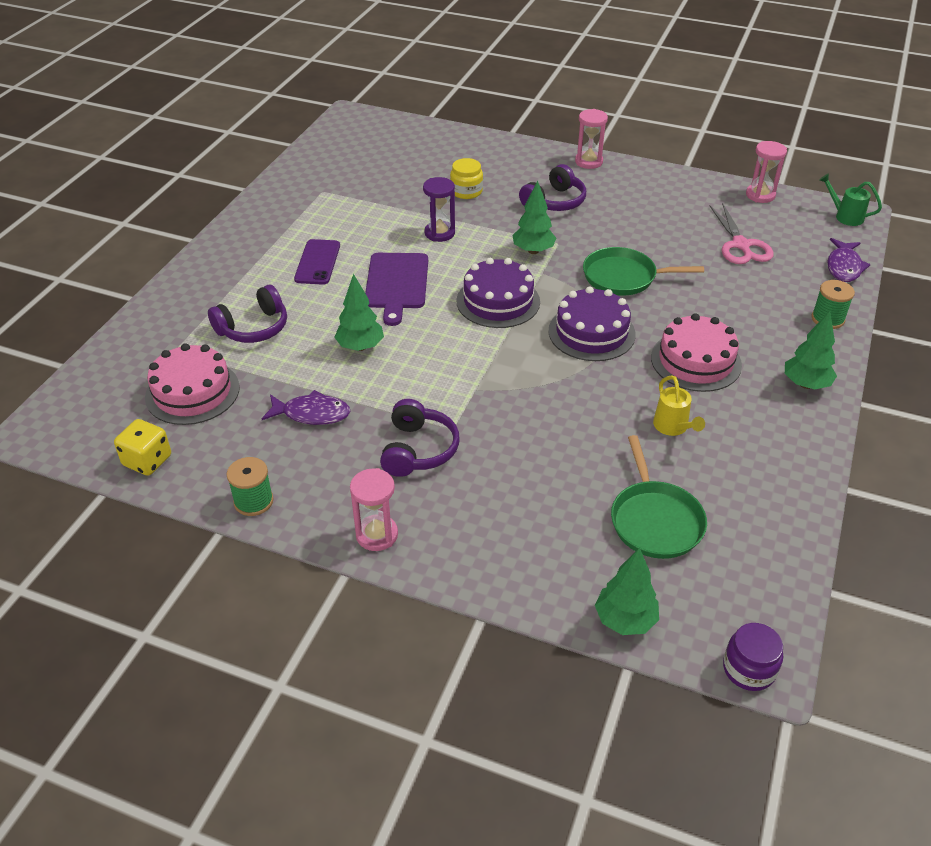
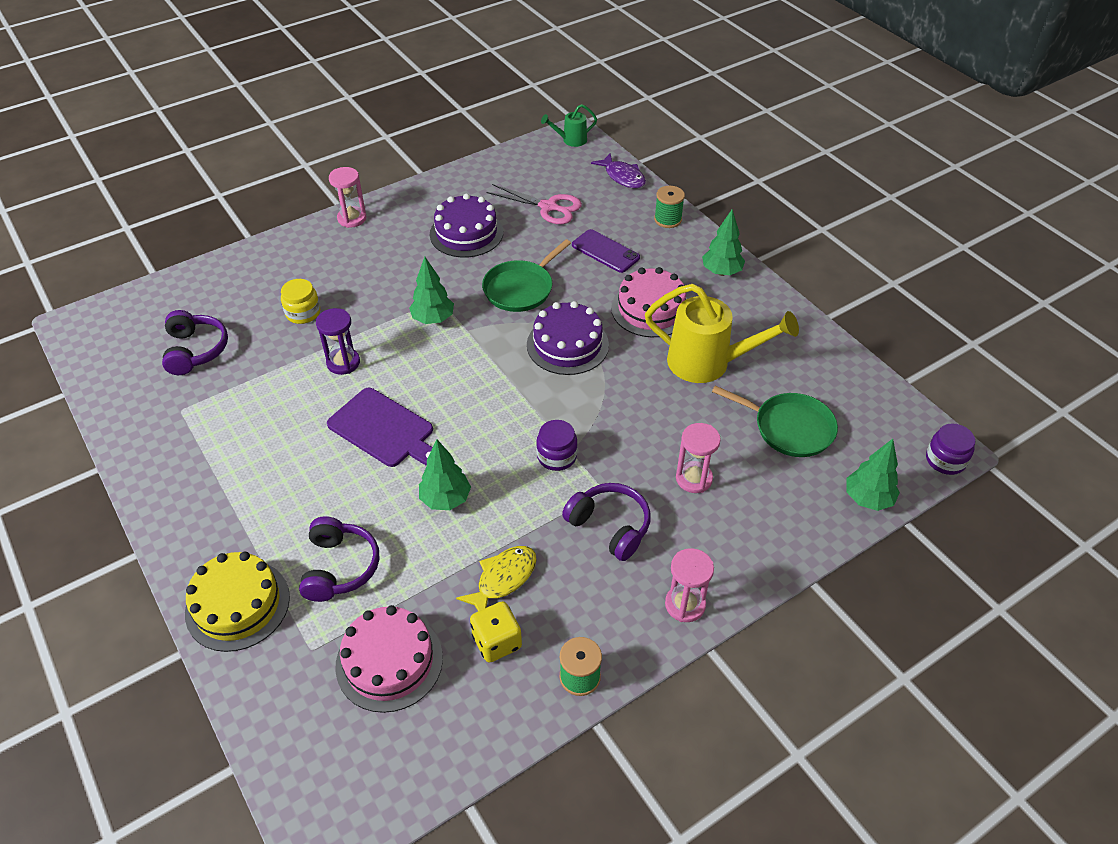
camera: 55 degrees left, 5 degrees up
yellow dice [114,419,171,476] -> yellow dice moved to [470,601,522,663]
purple fish [262,390,350,425] -> yellow fish [456,546,537,611]
purple phone [294,239,340,285] -> purple phone moved to [572,229,640,273]
purple cake [457,258,540,328] -> purple cake moved to [430,193,503,258]
purple headphones [519,164,586,211] -> purple headphones moved to [162,310,228,375]
yellow watering can [653,375,705,436] -> yellow watering can [645,284,799,383], size x2.01
pink hourglass [746,141,787,203] -> pink hourglass moved to [676,423,721,493]
none -> yellow cake [185,552,290,652]
none -> purple jar [536,420,578,471]

